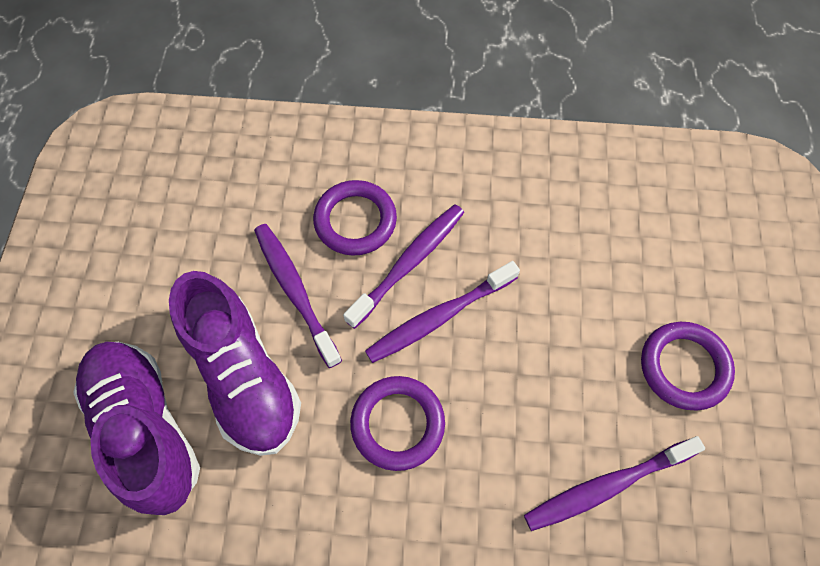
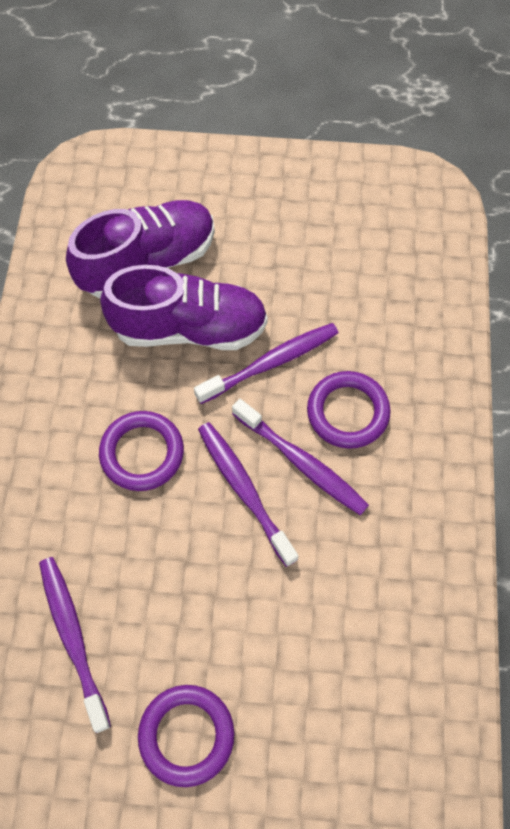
camera: 90 degrees right, 0 degrees up
purple shoe [169,271,301,456] -> purple shoe turned 150 degrees counterclockwise [100,265,268,350]

